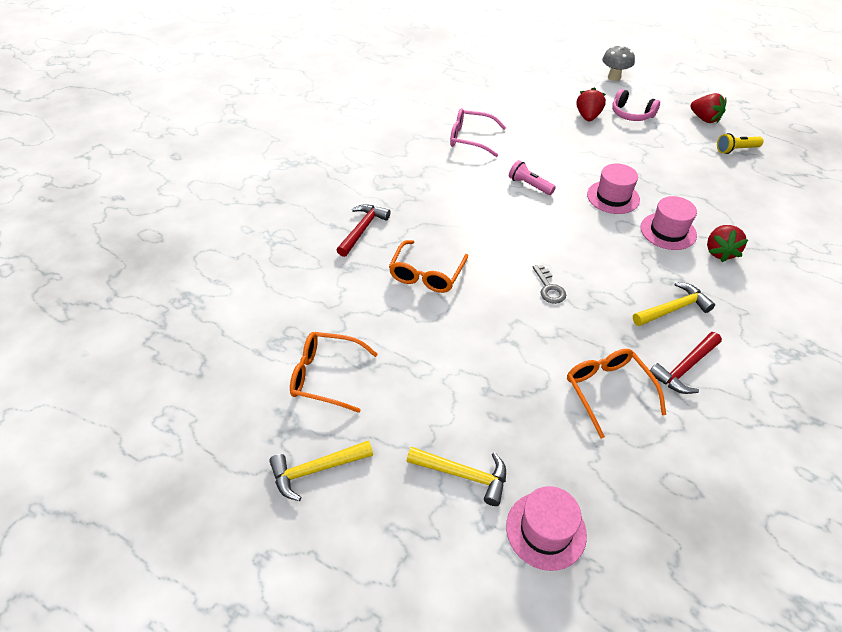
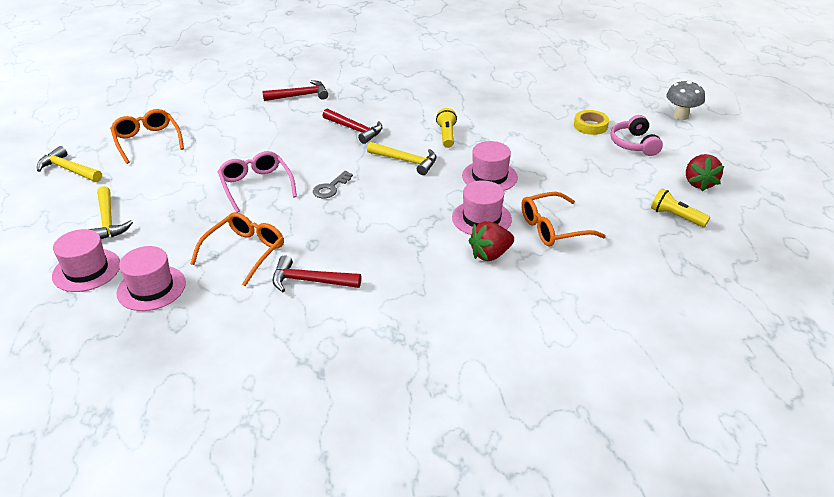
camera: 50 degrees right, 10 degrees down
orange glasses [389,240,468,293] -> orange glasses moved to [521,192,606,246]
pink glasses [450,108,506,157] -> pink glasses moved to [218,151,297,213]
pink flashlight [509,160,556,195] -> yellow flashlight [436,108,457,148]
red strawberry [577,87,606,121] -> yellow tape [574,110,609,135]
yellow hammer [633,282,715,326] -> yellow hammer moved to [367,142,436,175]
none -> pink hat [116,246,186,311]
none -> red hammer [322,109,382,144]

